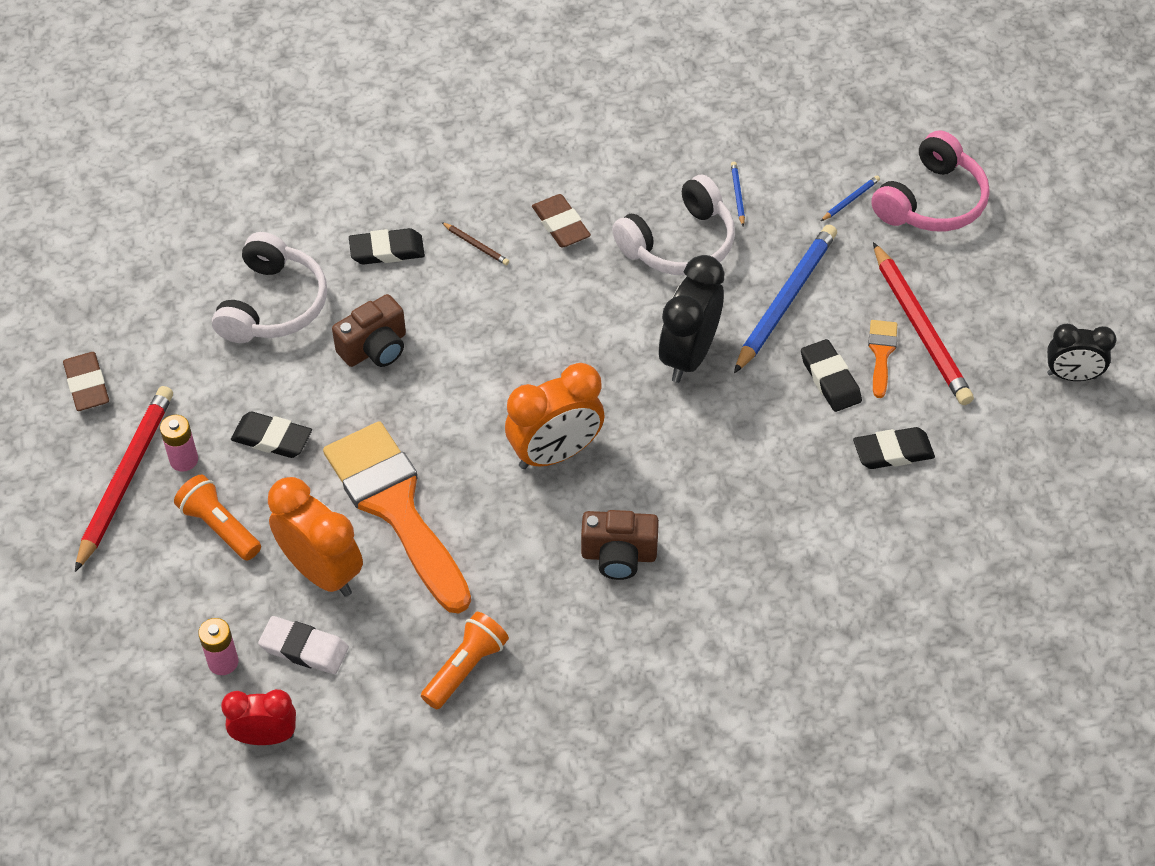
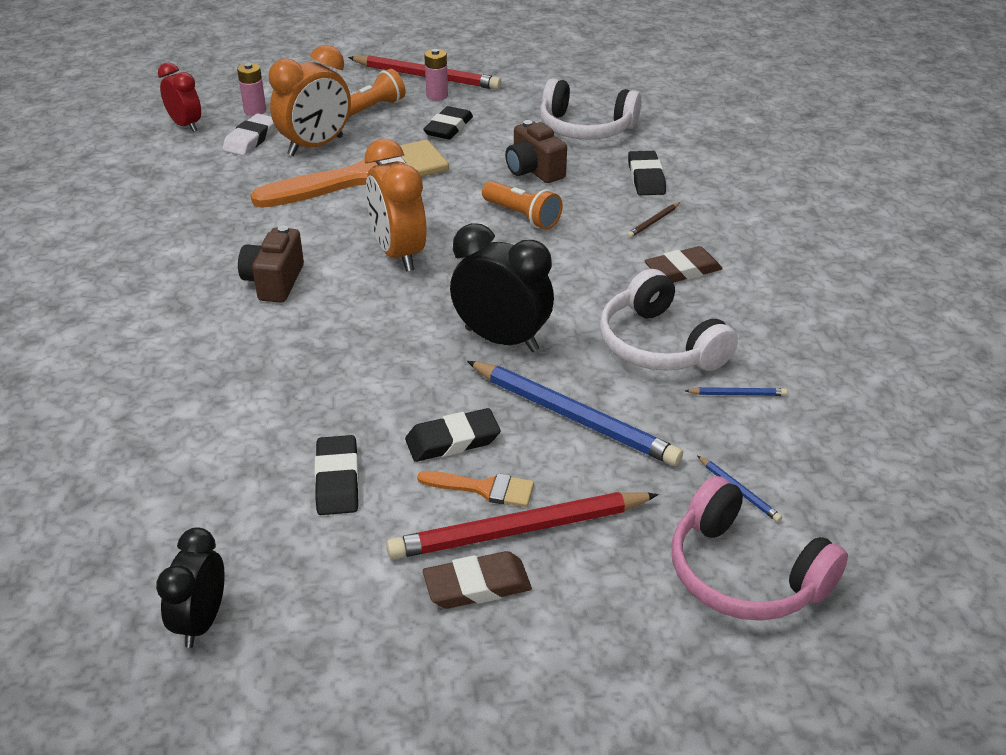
camera: 95 degrees right, 15 degrees down
brown eraser [63,352,109,411] -> brown eraser moved to [423,551,532,609]
red clock [221,689,296,745] -> red clock turned 45 degrees counterclockwise [158,63,201,132]
orange flashlight [421,612,509,709] -> orange flashlight moved to [482,181,562,230]
black clock [1047,324,1117,381] -> black clock moved to [156,528,225,648]

